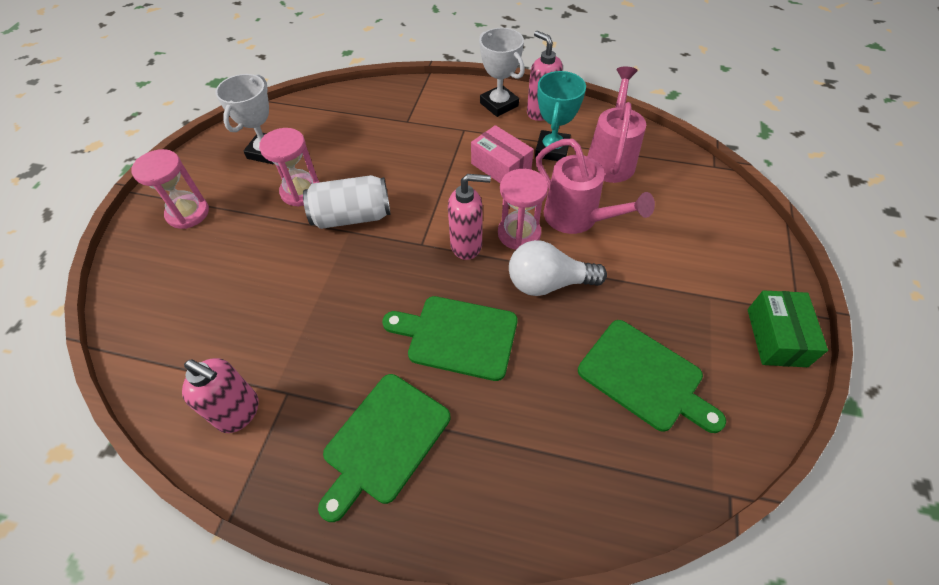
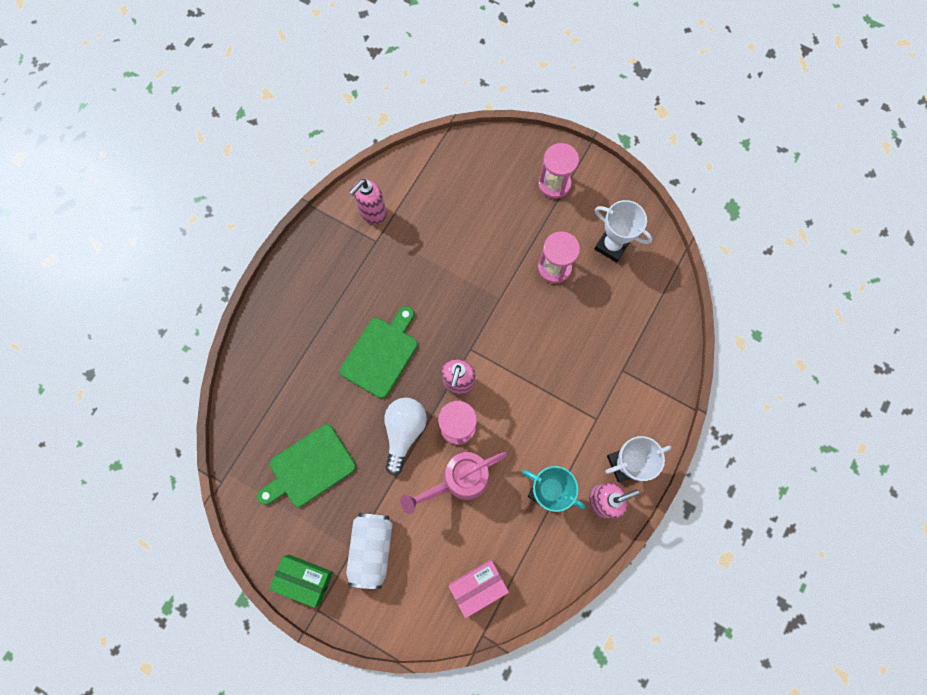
camera: 105 degrees right, 20 degrees up
white can [303,175,391,229] -> white can moved to [346,513,393,589]
green cutting board [318,374,450,522] -> none
pink box [471,125,534,183] -> pink box moved to [449,560,509,618]
pink watering can [587,67,646,183] -> none

